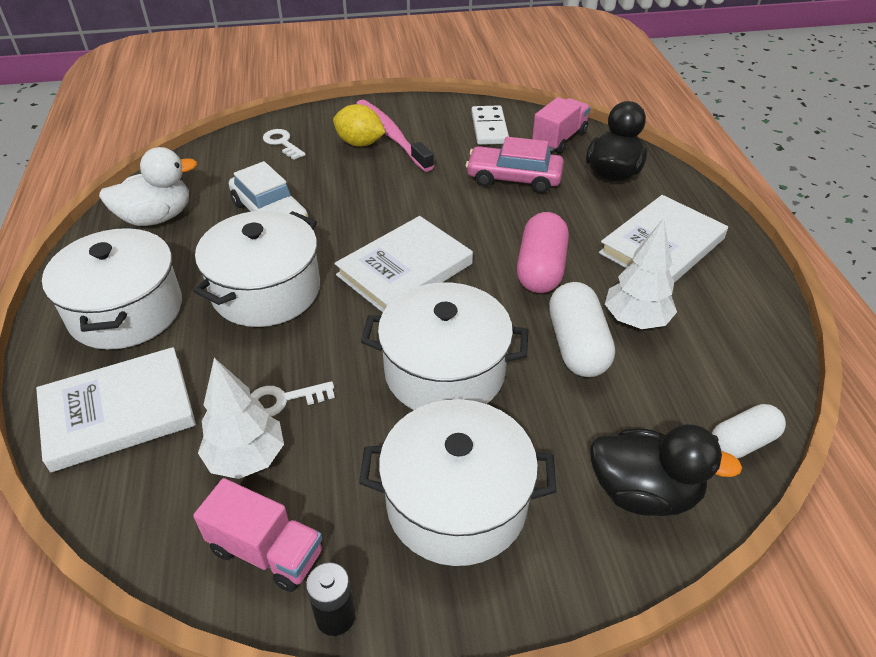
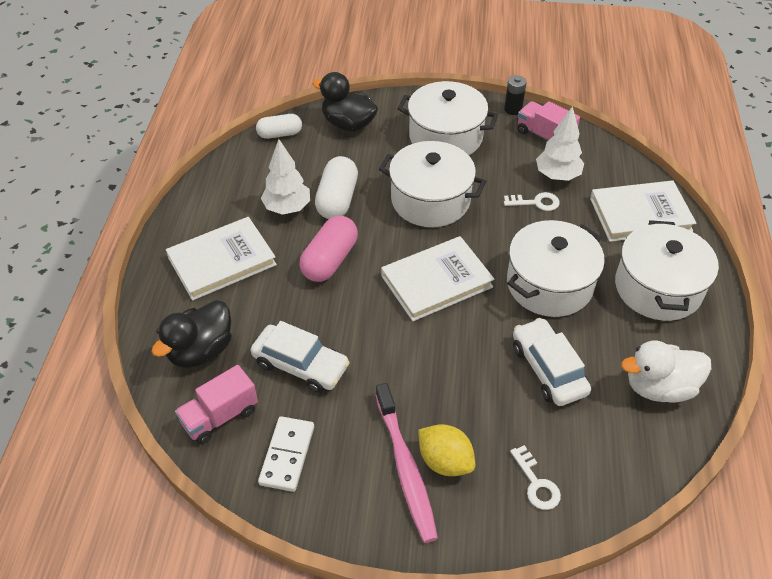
camera: 165 degrees left, 5 degrees up
pink car [466,137,564,193] -> white car [251,321,350,393]

